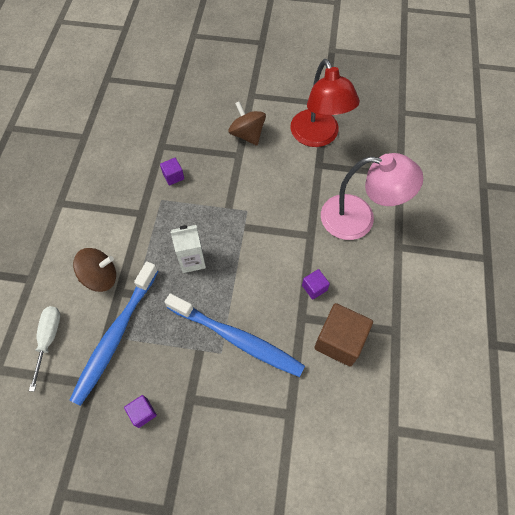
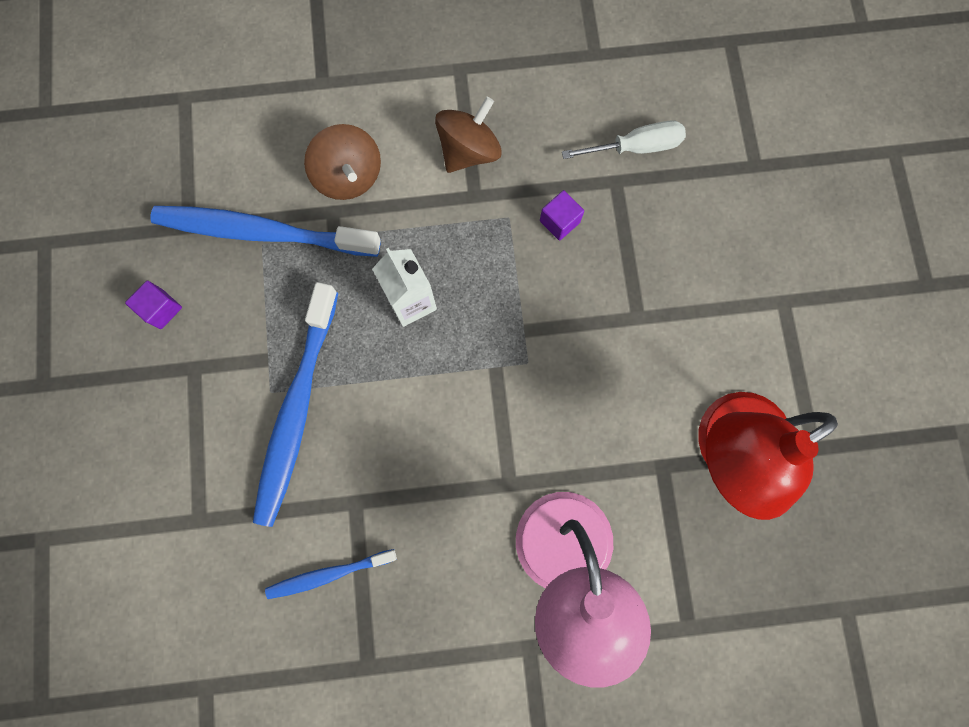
camera: 75 degrees right, 15 degrees up
white screwdriver [29,306,60,392] -> white screwdriver moved to [562,120,686,159]
brown spinning top [228,101,266,146] -> brown spinning top moved to [435,97,502,173]
purple cube [302,269,330,300] -> none
brown cube [314,303,373,367] -> blue toothbrush [265,549,397,599]

